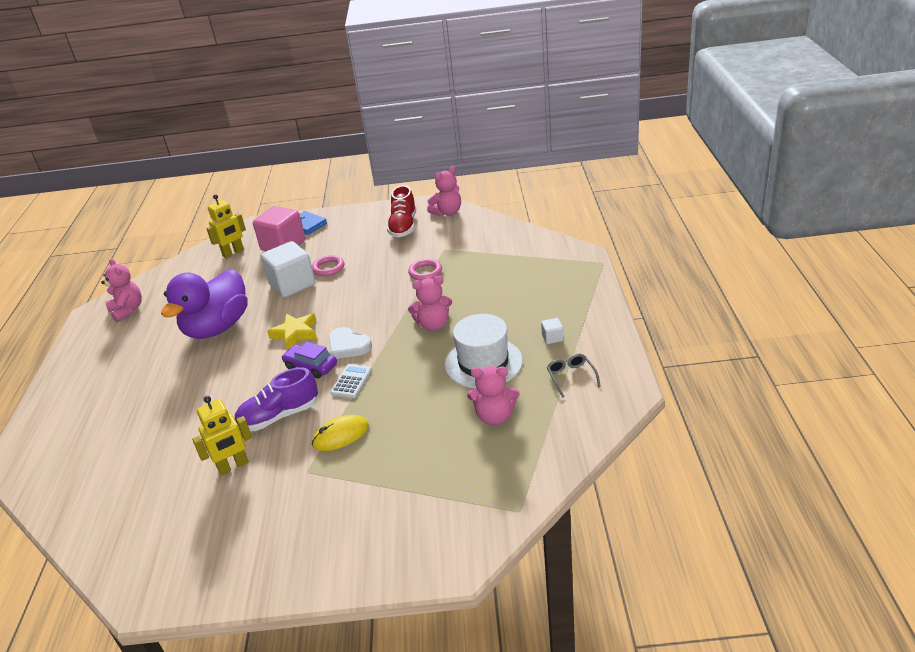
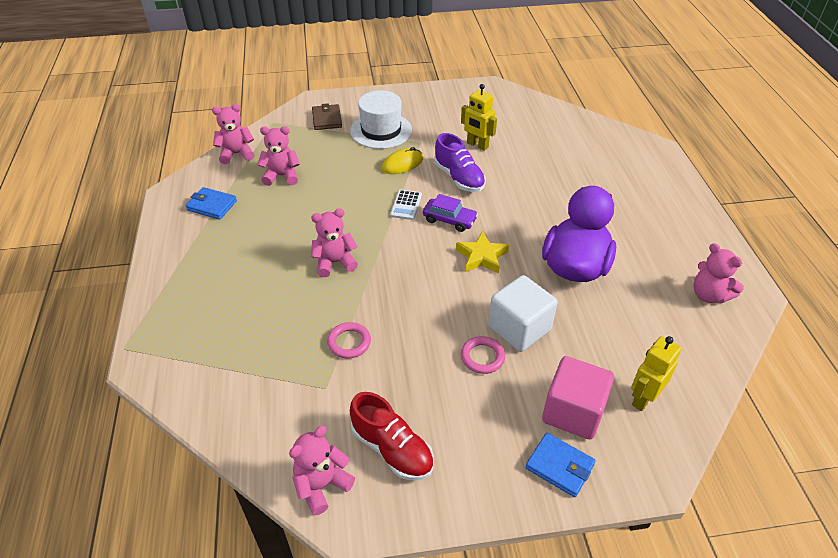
camera: 170 degrees right, 10 degrees up
yellow robot [192,396,252,475] -> yellow robot turned 105 degrees counterclockwise [461,84,497,151]
purple shoe [235,367,318,431] -> purple shoe turned 90 degrees clockwise [434,133,486,192]
white heart [328,327,372,359] -> none
red shoe [387,185,416,237] -> red shoe turned 135 degrees clockwise [350,392,434,481]
white hat [445,314,523,389] -> white hat moved to [350,91,412,149]
white cube [541,318,564,344] -> none
grey glasses [547,354,601,398] -> blue wallet [185,187,237,220]
none -> pink teddy bear [212,104,254,164]
none -> brown wallet [312,103,342,130]

